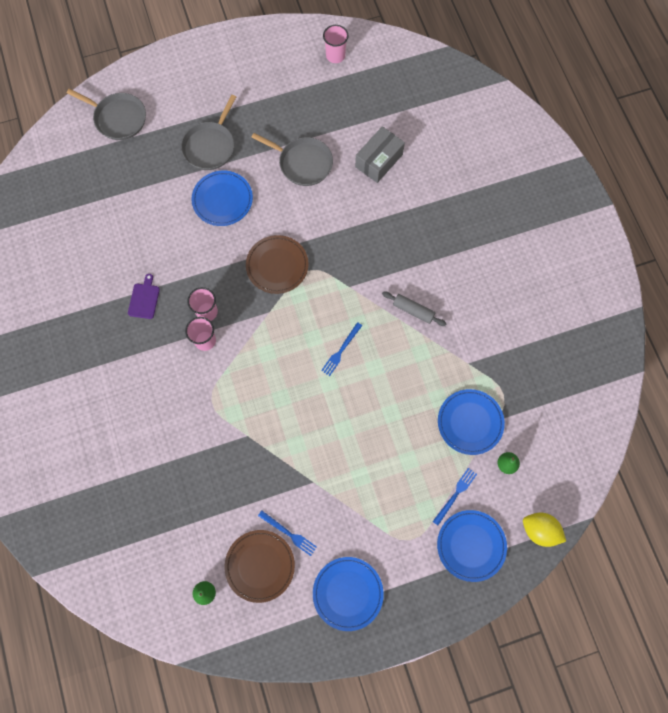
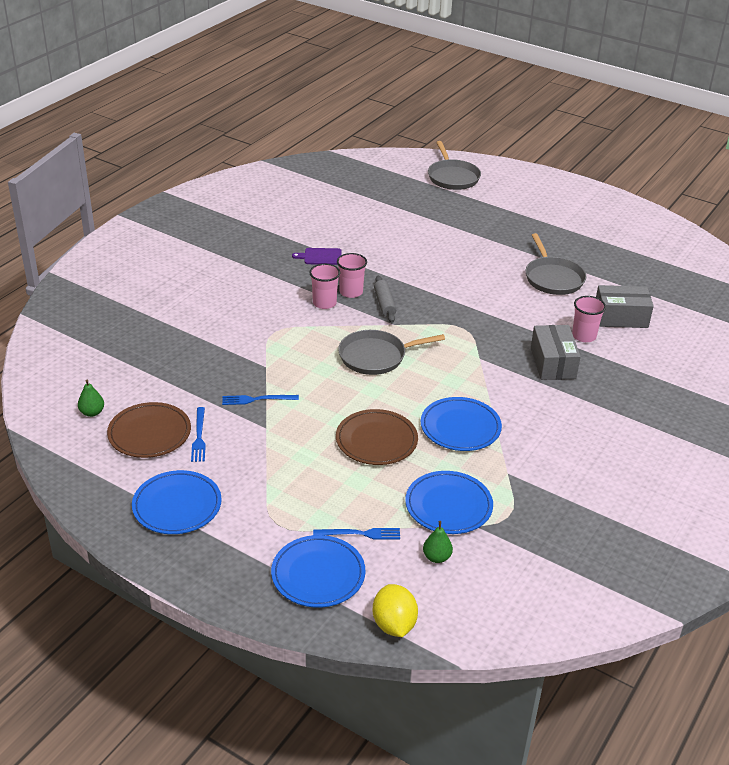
camera: 50 degrees right, 35 degrees down
purple cutting board [128,274,160,319] -> purple cutting board turned 150 degrees counterclockwise [292,248,341,265]
grey pan [181,95,236,170] -> grey pan moved to [338,330,445,375]
blue plate [191,171,253,226] -> blue plate moved to [421,397,502,451]
brown plate [246,235,309,294] -> brown plate moved to [336,409,418,465]
blue fork [321,322,362,376] -> blue fork moved to [222,395,299,405]
pink cup [323,25,348,63] -> pink cup moved to [572,296,606,342]
grey rolling pin [382,291,447,326] -> grey rolling pin moved to [374,276,396,323]
none -> grey box [531,325,581,380]

